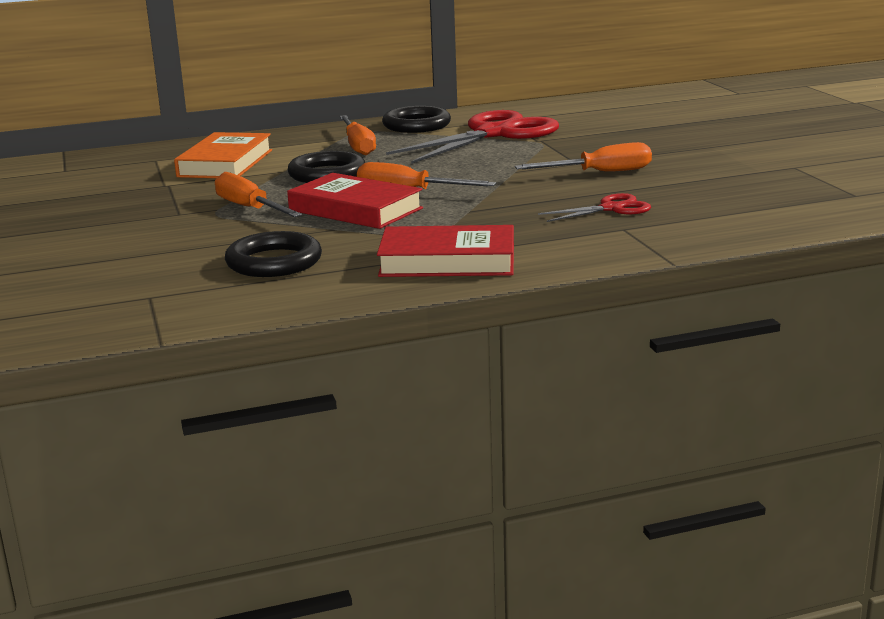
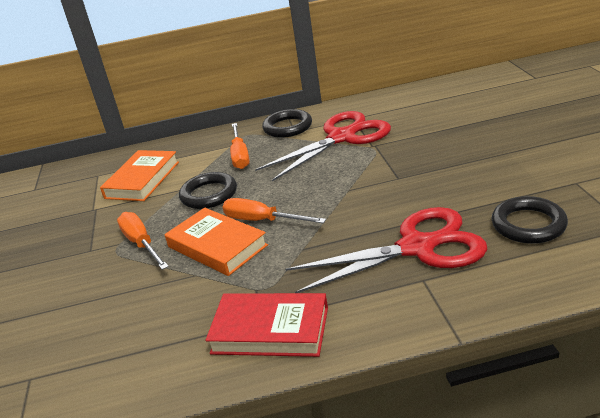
camera: 10 degrees right, 10 degrees up
black ring [225,231,322,277] -> black ring moved to [492,196,568,244]
red book [287,173,423,229] -> orange book [165,207,268,276]
orange screwdriver [515,142,652,172] -> none
red scissors [538,193,651,222] -> red scissors [285,207,487,293], size x2.11

